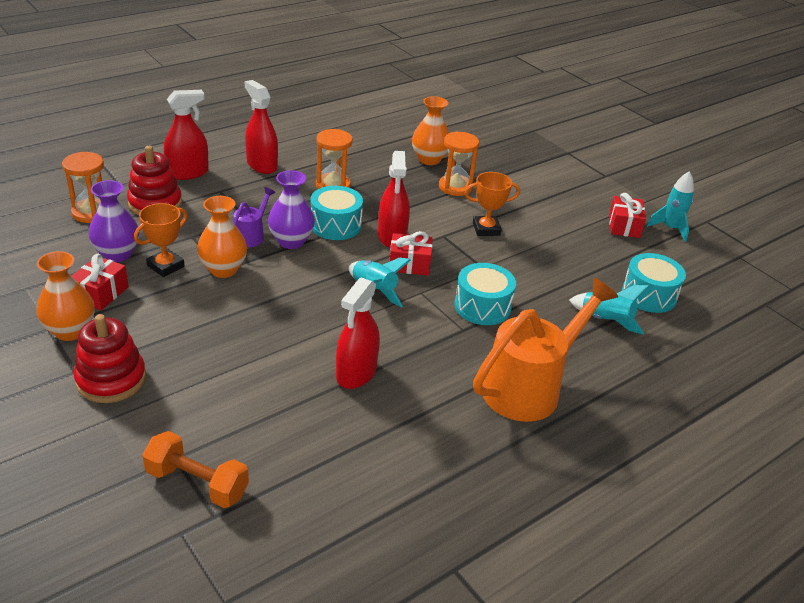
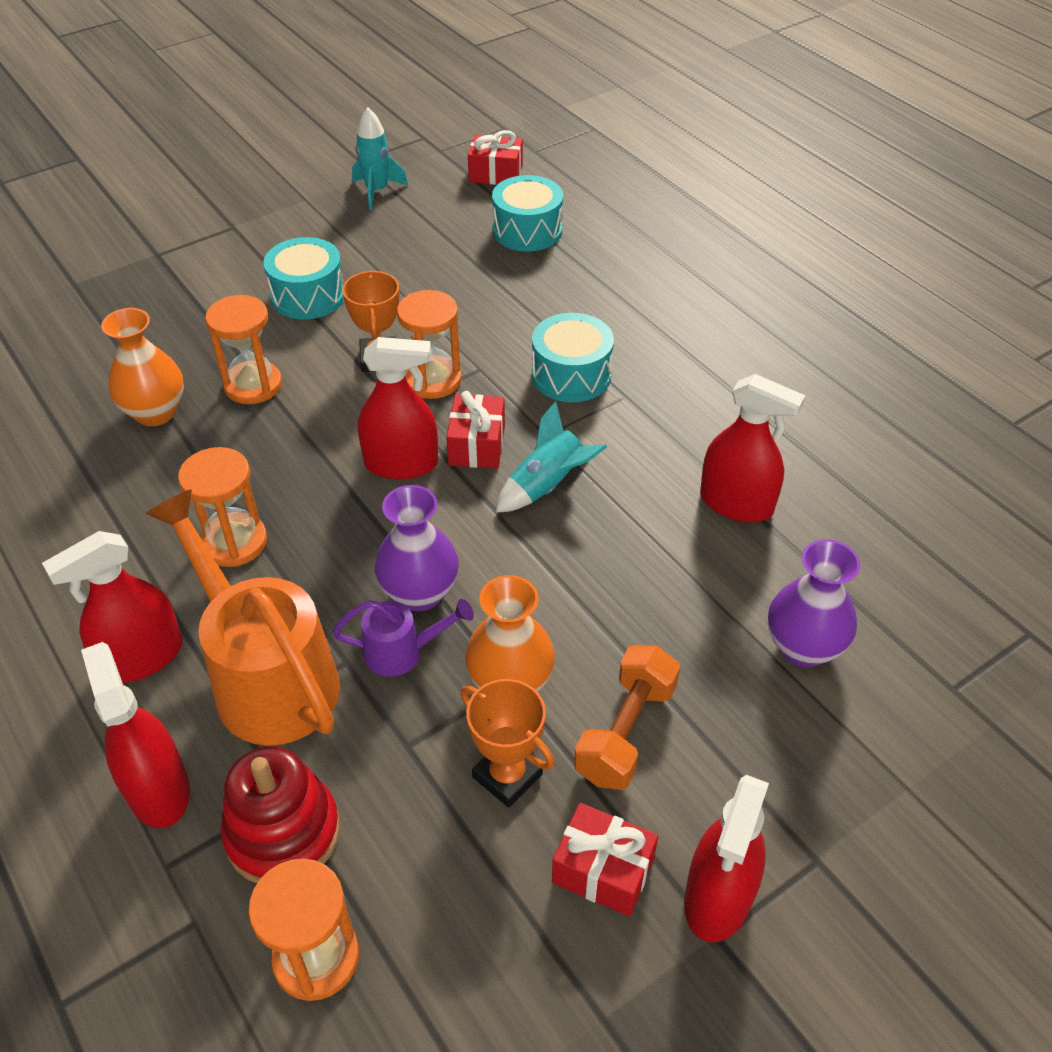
camera: 85 degrees left, 10 degrees up
orange vase [36,251,94,341] -> red spray bottle [684,775,769,942]
red stacking toy [74,314,146,403] -> none
purple vase [88,180,139,262] -> purple vase moved to [768,539,860,667]
orange dumbbell [142,431,249,508] -> orange dumbbell moved to [574,645,680,790]
purple watering can [233,187,275,247] -> purple watering can turned 150 degrees clockwise [333,599,474,677]
turquoise drum [310,186,363,240] -> turquoise drum moved to [263,237,344,319]
orange watering can [473,278,618,422] -> orange watering can moved to [145,489,340,746]
turquoise rocket [569,285,649,335] -> none
red gift [609,193,646,238] -> red gift moved to [468,130,523,185]
none -> orange hourglass [397,290,462,399]

